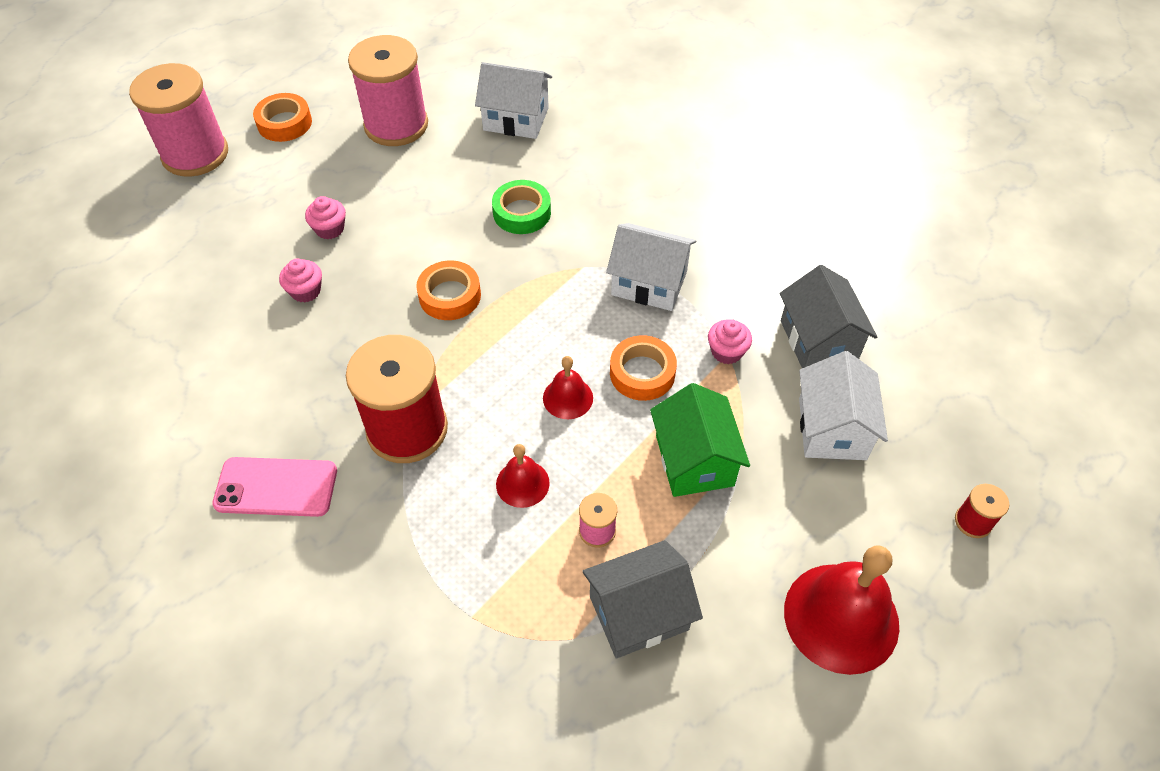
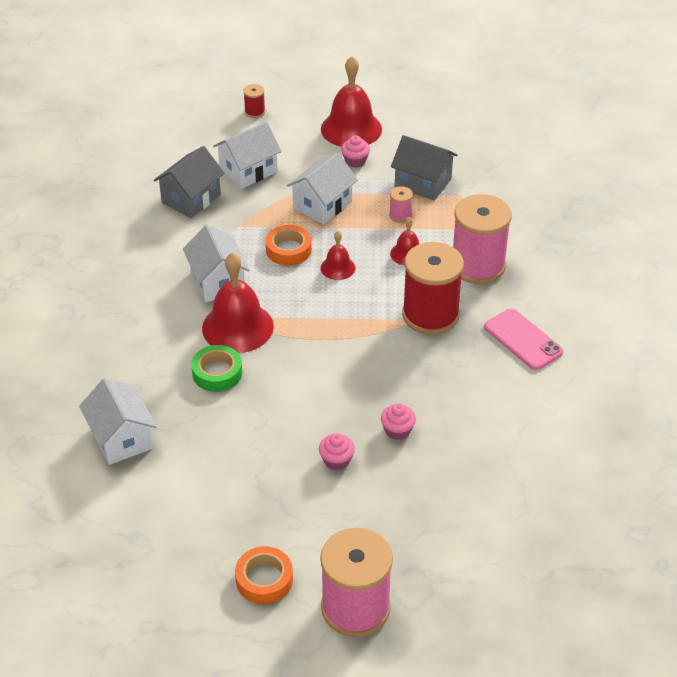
camera: 130 degrees left, 10 degrees down
pink spool [348,35,428,146] -> pink spool moved to [453,194,512,284]
orange tape [416,260,481,320] -> none
green house [650,383,750,497] -> white house [287,152,358,225]
pink cupcake [708,320,752,364] -> pink cupcake moved to [341,136,370,168]
none -> red bell [202,253,274,353]

